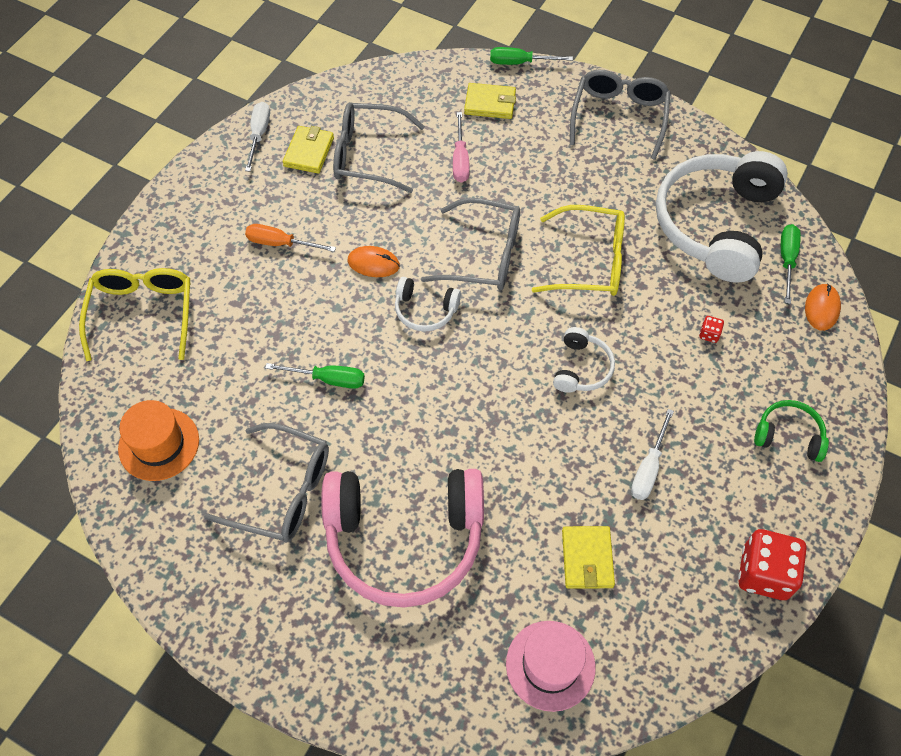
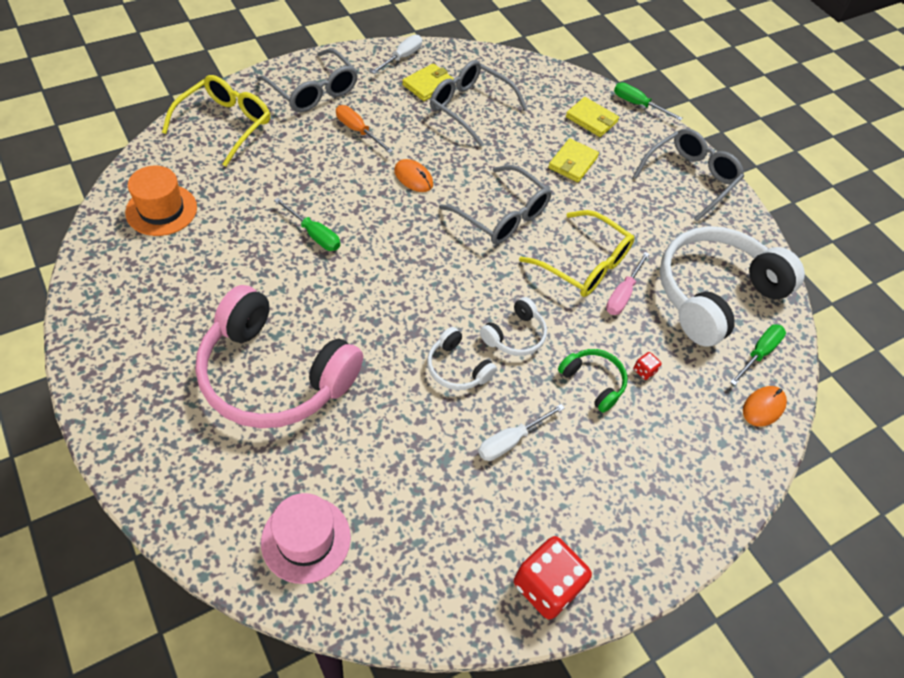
camera: 25 degrees right, 5 degrees down
grey glasses [204,423,329,543] -> grey glasses moved to [257,48,358,112]
white headphones [395,277,461,332] -> white headphones moved to [427,327,497,390]
pink screwdriver [453,112,470,183] -> pink screwdriver moved to [606,252,649,315]
yellow wallet [562,526,615,589] -> yellow wallet moved to [548,138,599,182]
green headphones [754,400,829,462] -> green headphones moved to [558,349,628,413]

